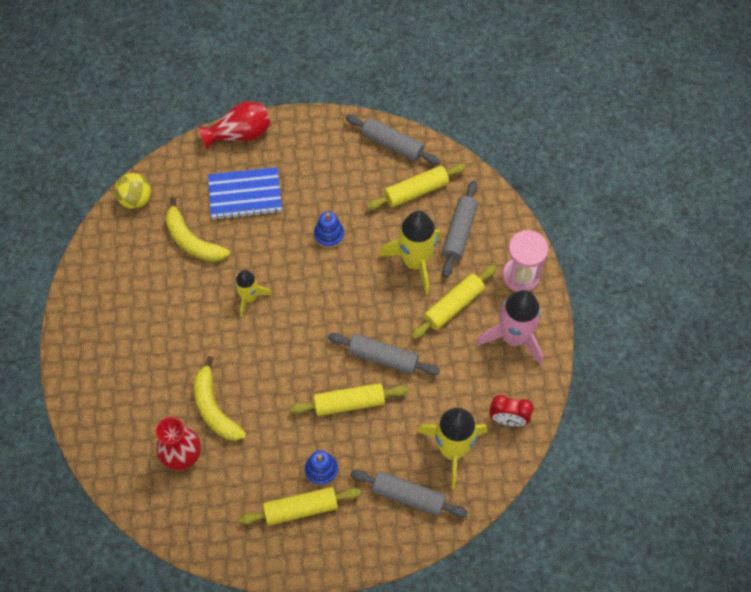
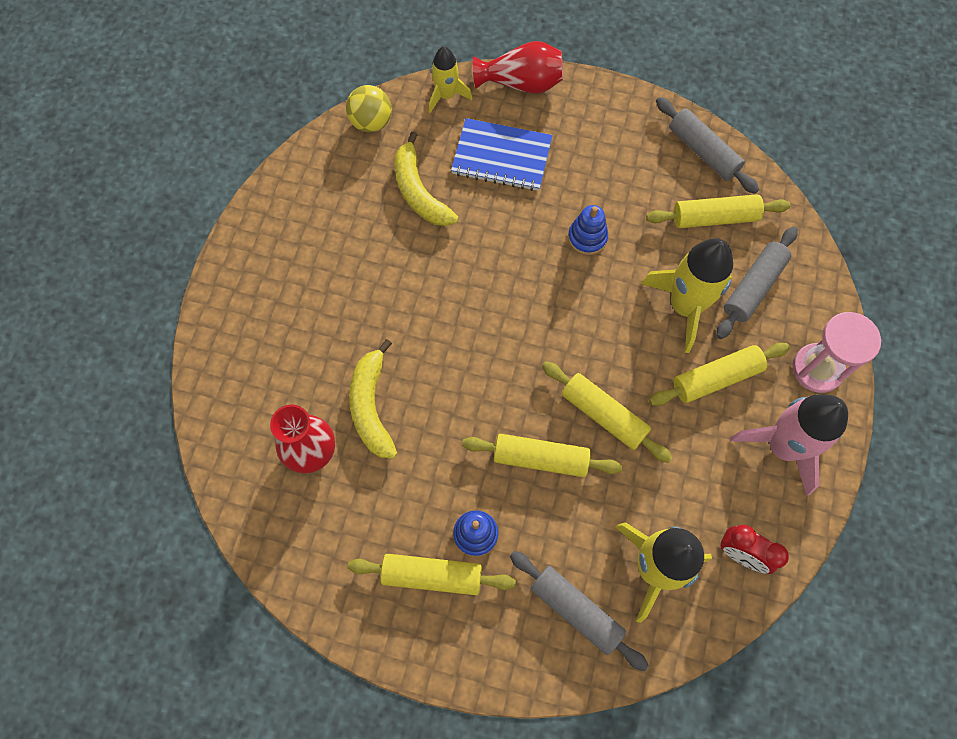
camera: 20 degrees right, 5 degrees up
yellow rocket [235,270,272,317] -> yellow rocket moved to [429,47,472,113]
grey rolling pin [328,333,440,375] -> yellow rolling pin [542,361,672,463]

